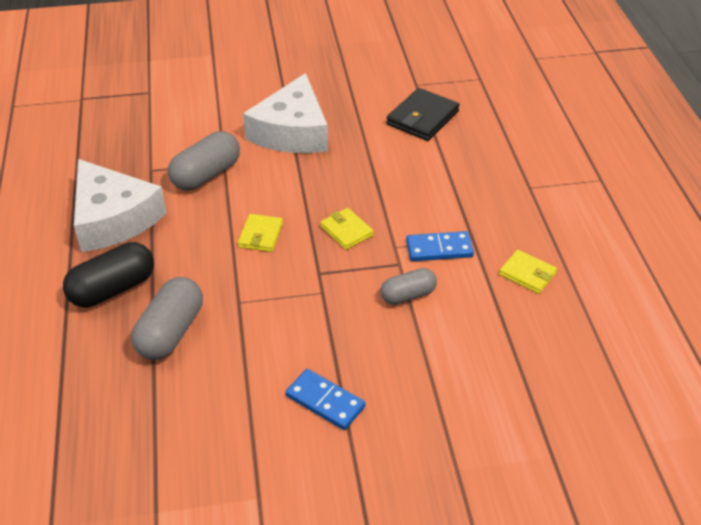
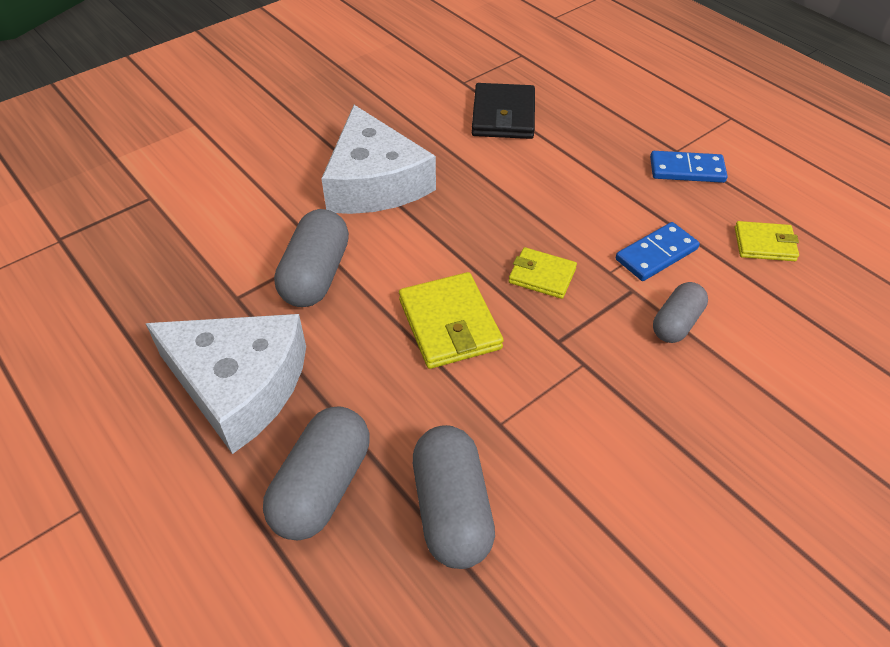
camera: 30 degrees left, 5 degrees up
black capsule [63,242,154,307] -> grey capsule [263,407,370,540]
yellow wallet [238,214,283,252] -> yellow wallet [399,272,504,369], size x1.61
blue domino [286,369,365,430] -> blue domino moved to [650,151,728,183]

